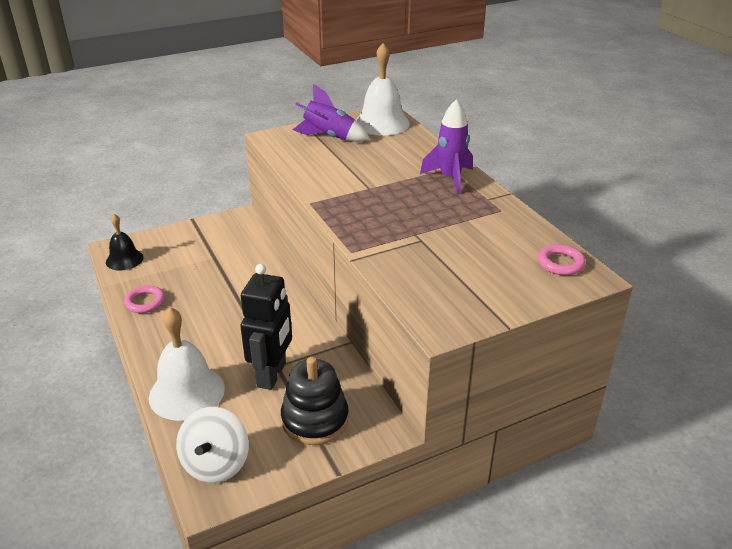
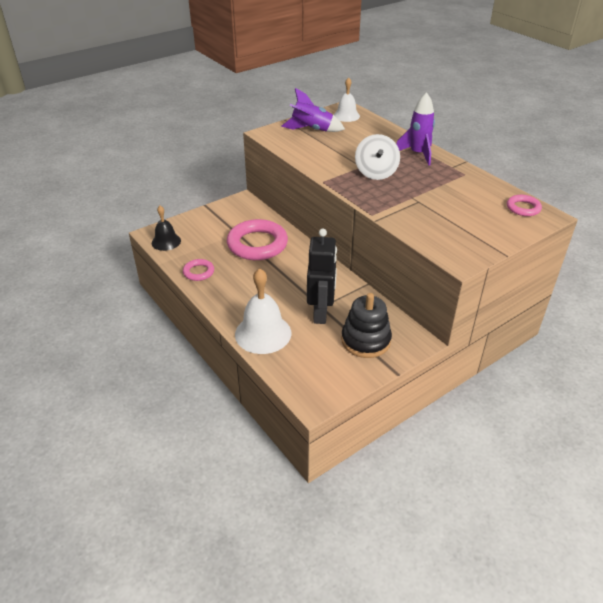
camera: 10 degrees left, 5 degrees up
white spinning top [176,407,249,483] -> white spinning top moved to [355,134,400,180]
white bell [356,43,410,136] -> white bell [334,77,360,122], size x0.61
none -> pink ring [227,219,288,260]

